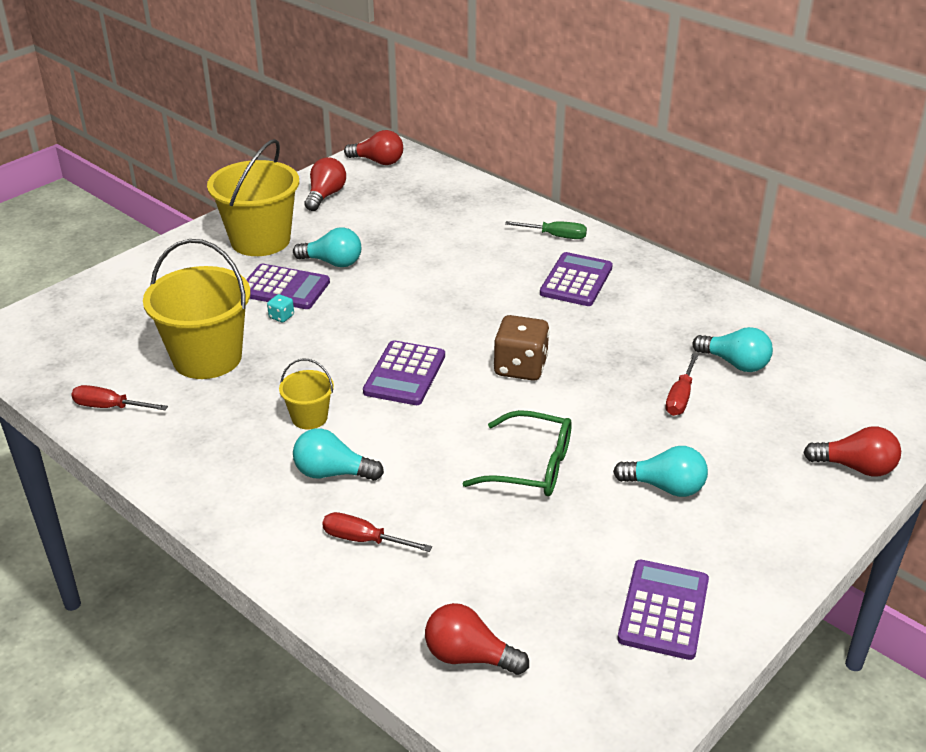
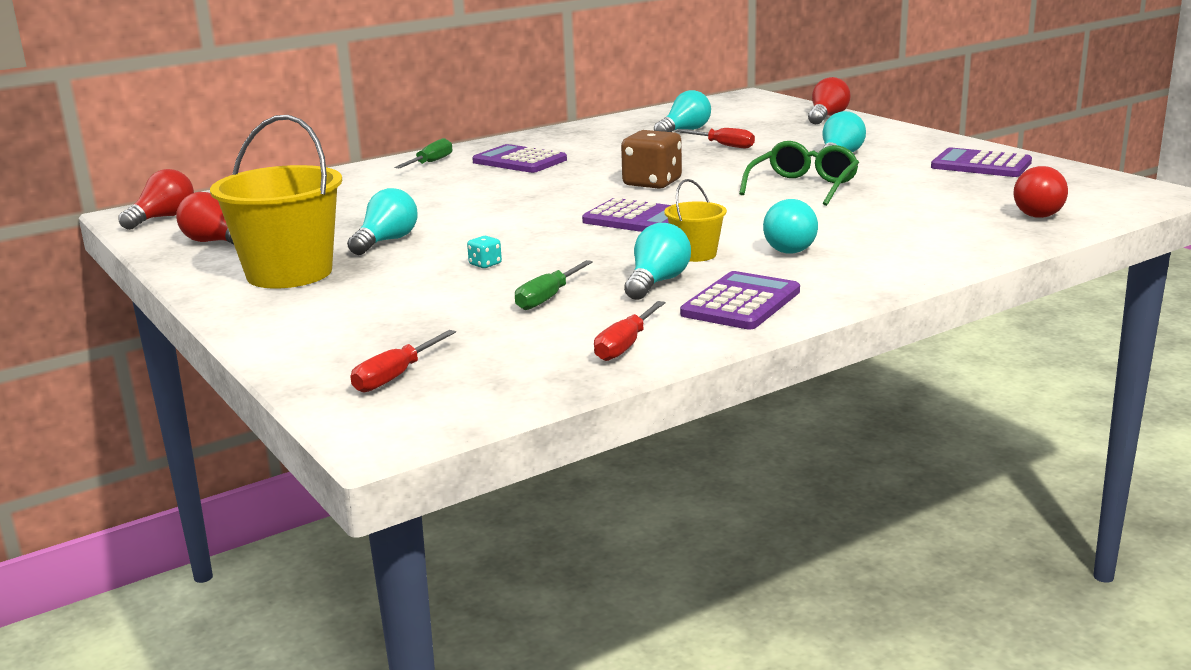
camera: 75 degrees left, 15 degrees down
yellow bucket [143,239,251,379] -> green screwdriver [515,260,593,310]
purple calculator [246,264,330,309] -> purple calculator moved to [680,271,800,329]
red screwdriver [322,512,432,552] -> red screwdriver moved to [351,330,456,392]
none -> turquoise light bulb [624,223,691,300]

